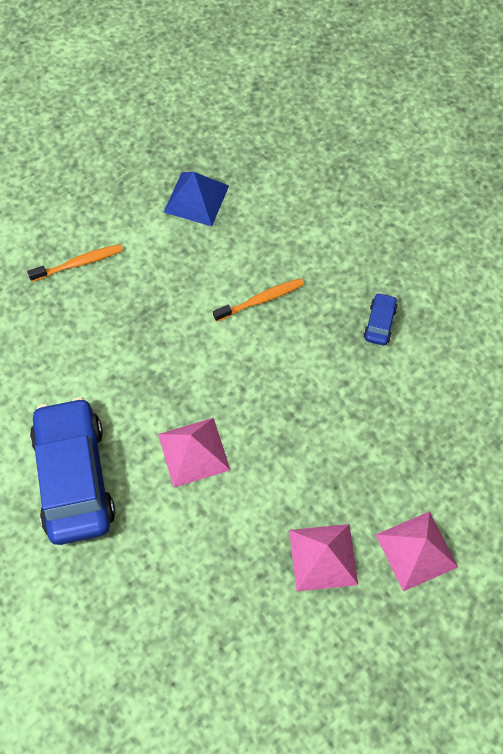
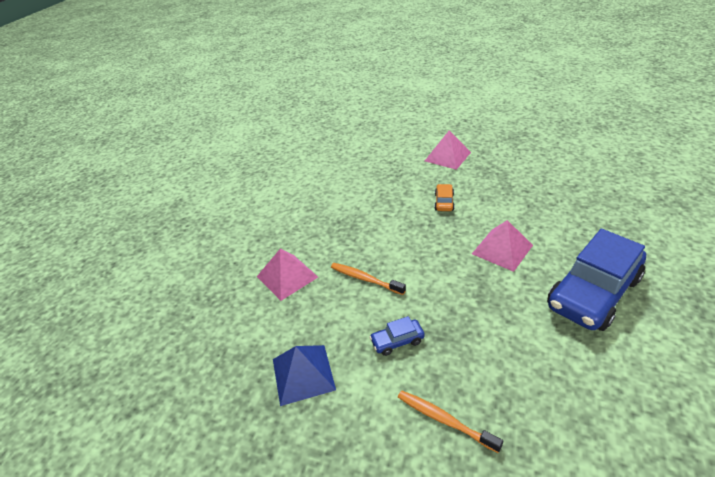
camera: 120 degrees left, 25 degrees down
pink pyramid [289,524,358,591] -> pink pyramid moved to [257,249,318,301]
blue car [364,292,398,345] -> blue car moved to [370,316,425,356]
none -> orange car [434,184,455,211]

